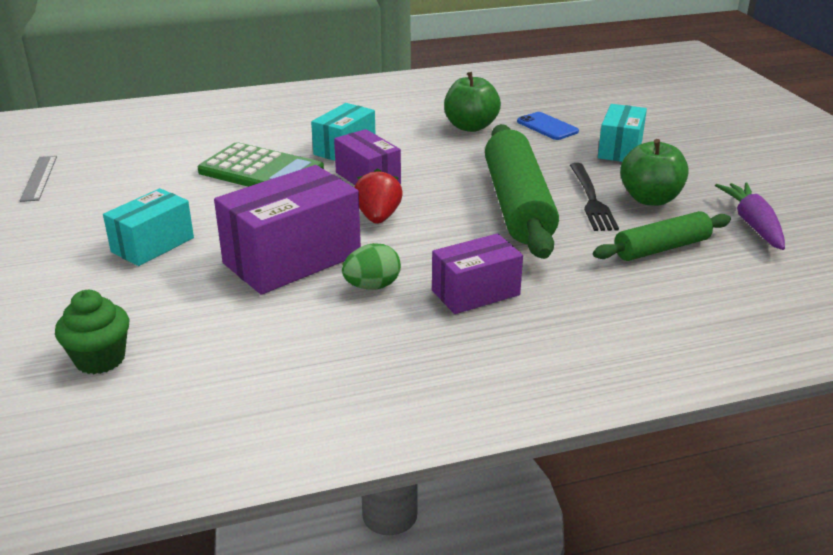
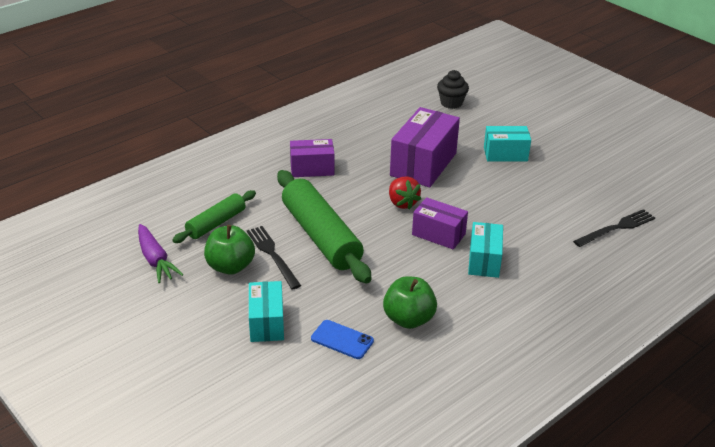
camera: 155 degrees right, 5 degrees up
grey ruler [20,156,57,202] -> none
green cupcake [55,290,129,374] -> black cupcake [437,70,469,109]
turquoise box [103,188,194,266] -> turquoise box turned 75 degrees clockwise [484,126,531,162]
green calculator [198,142,324,187] -> none
green egg [342,243,401,290] -> none
purple box [432,233,523,314] -> purple box turned 45 degrees clockwise [290,139,334,177]
none -> black fork [573,209,655,247]

